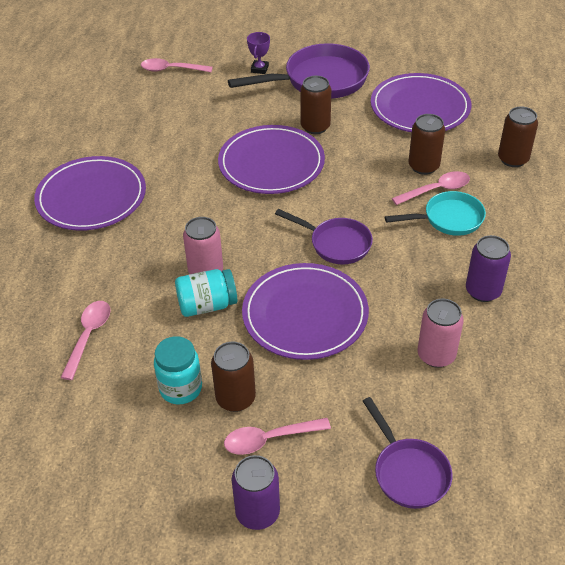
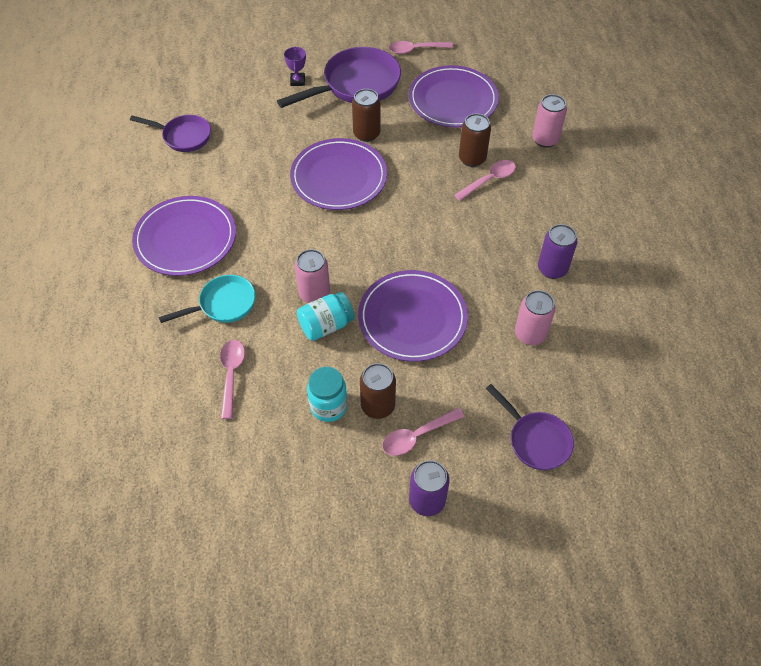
camera: 15 degrees left, 10 degrees up
pink spoon [141,58,213,72] -> pink spoon moved to [389,41,453,54]
purple pan [275,209,373,264] -> purple pan moved to [130,115,211,152]
turquoise pan [385,191,486,236] -> turquoise pan moved to [159,275,255,323]
brown can [498,107,538,167] -> pink can [532,94,567,147]

